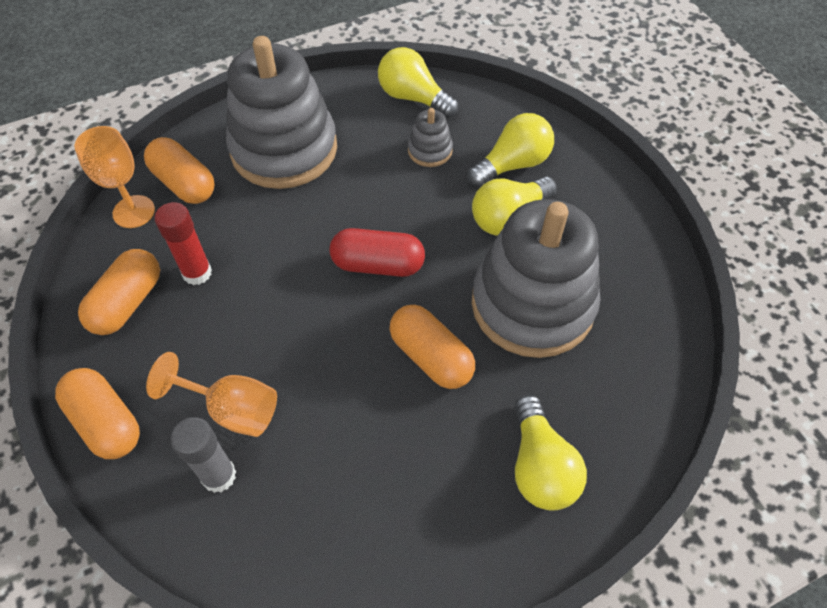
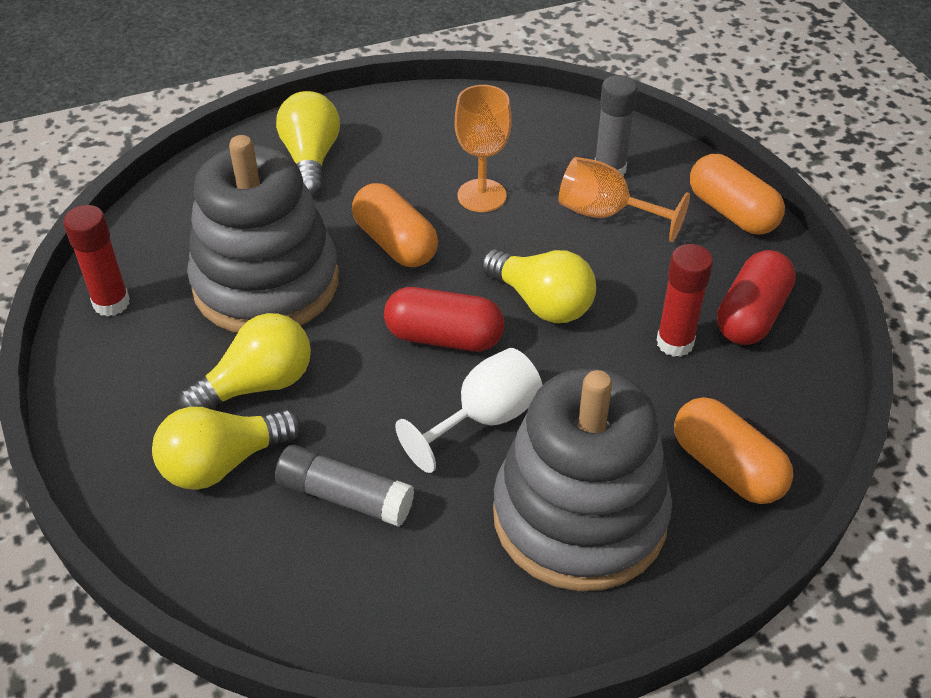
camera: 175 degrees left, 10 degrees down
orange goblet [74,126,155,228] -> orange goblet moved to [455,85,512,212]
orange capsule [78,249,160,335] -> red capsule [717,250,796,345]
yellow light bulb [378,47,458,118] -> yellow light bulb moved to [481,249,596,323]
grey stacking toy [408,108,453,167] -> grey glue stick [275,445,414,527]
none -> red glue stick [63,205,130,317]
none -> white goblet [395,348,542,473]

